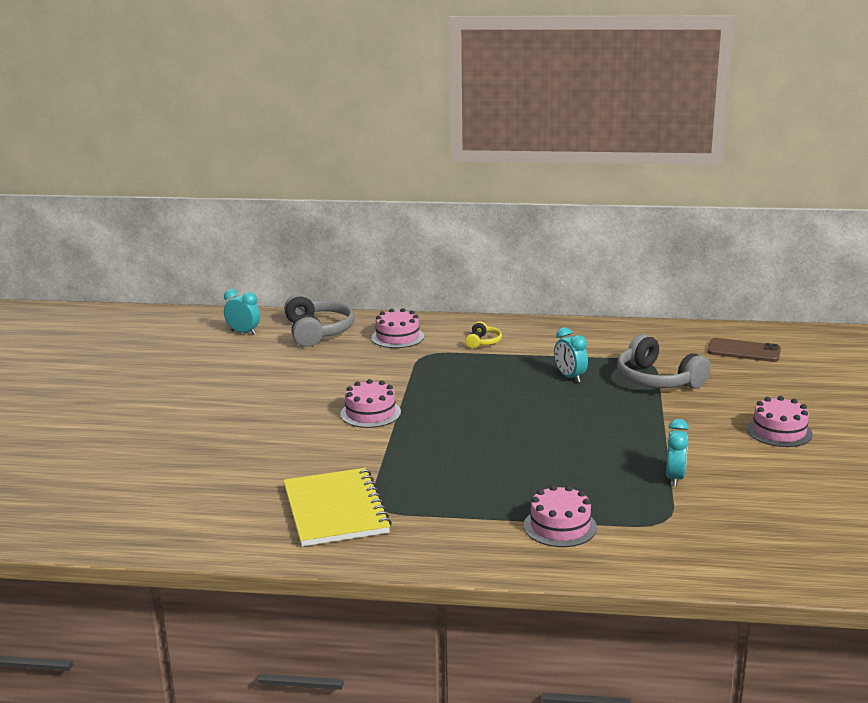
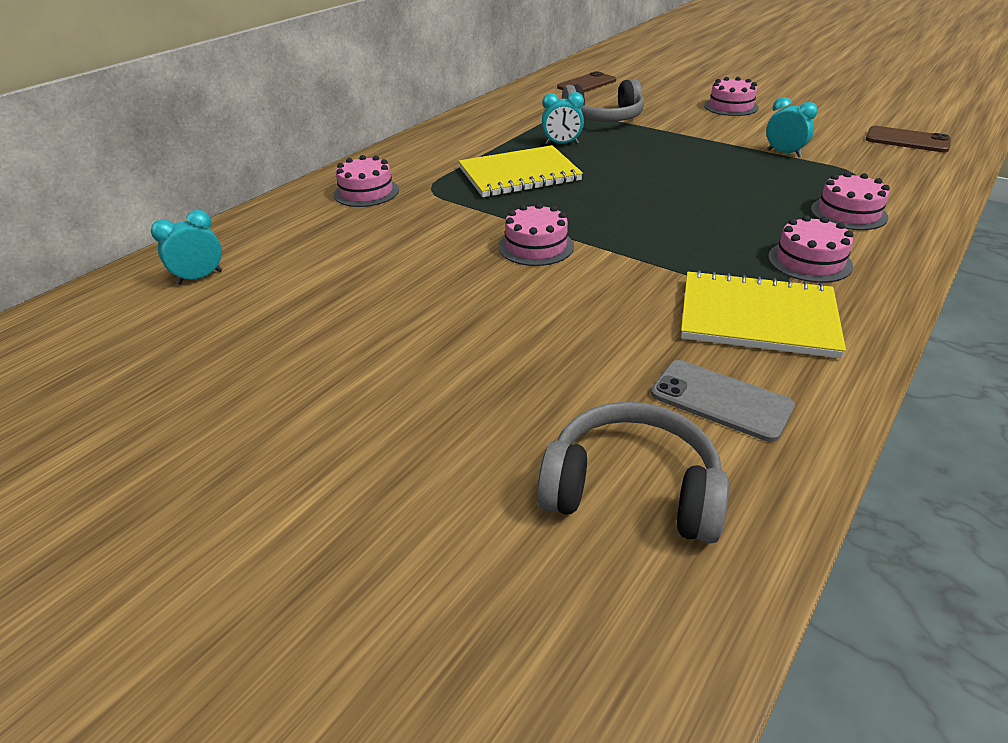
camera: 60 degrees left, 15 degrees up
grey headphones [284,294,354,347] -> grey headphones moved to [537,402,729,544]
yellow headphones [465,321,502,349] -> none
none -> yellow notebook [459,145,583,197]
none -> grey phone [651,360,795,442]
none -> pink cake [768,215,853,283]
none -> brown phone [866,126,951,152]

